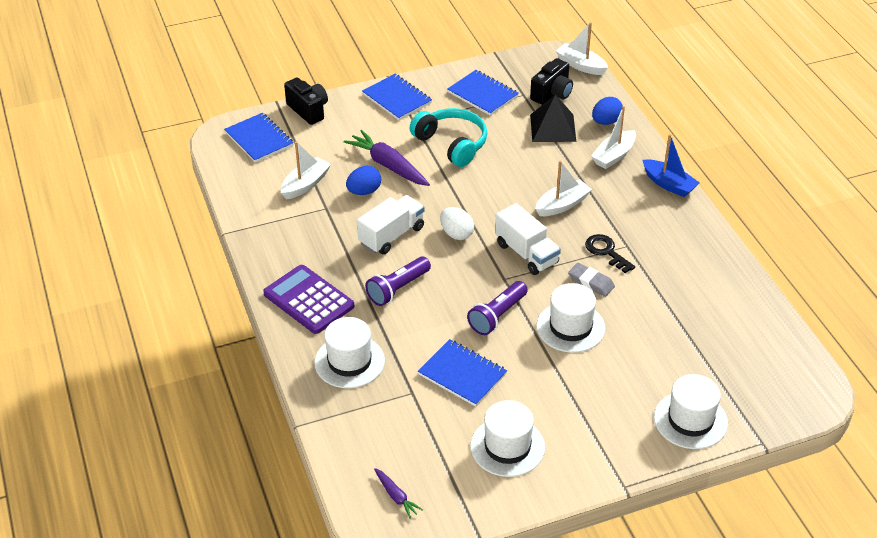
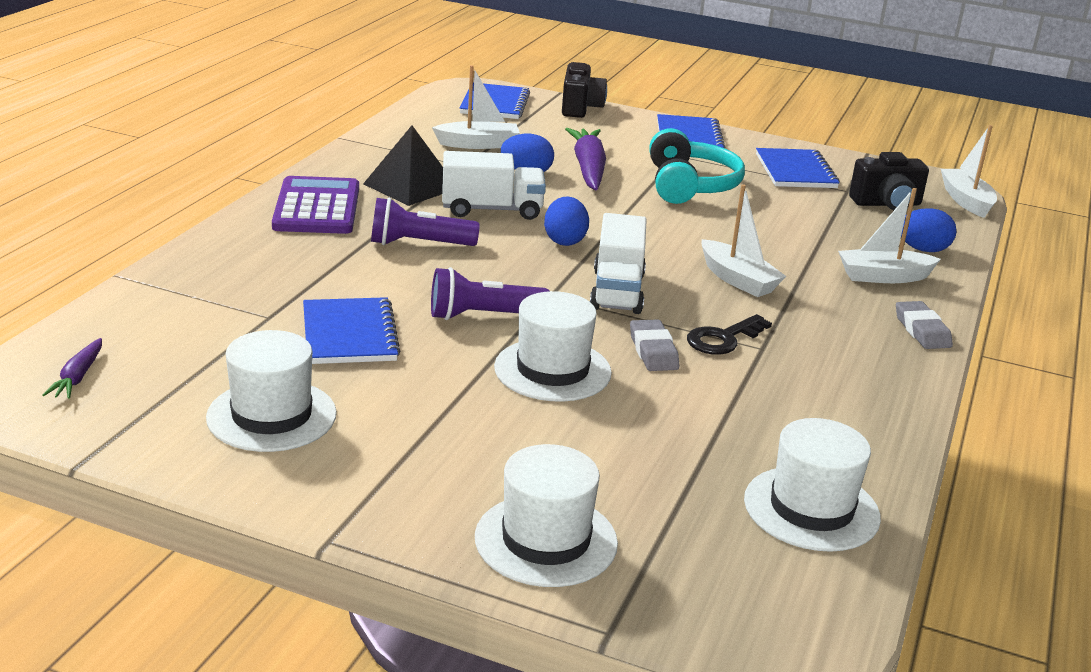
camera: 40 degrees right, 15 degrees down
white hat [314,317,385,388] -> white hat moved to [744,418,881,552]
white egg [440,207,474,240] -> blue egg [544,197,589,246]
black pyramid [530,95,576,142] -> black pyramid moved to [363,126,443,206]
white boat [535,161,592,216] -> white boat turned 45 degrees clockwise [702,184,786,297]
black key [585,234,635,273] -> black key turned 135 degrees counterclockwise [687,314,772,355]
blue boat [642,134,700,197] -> grey eraser [896,301,953,349]

